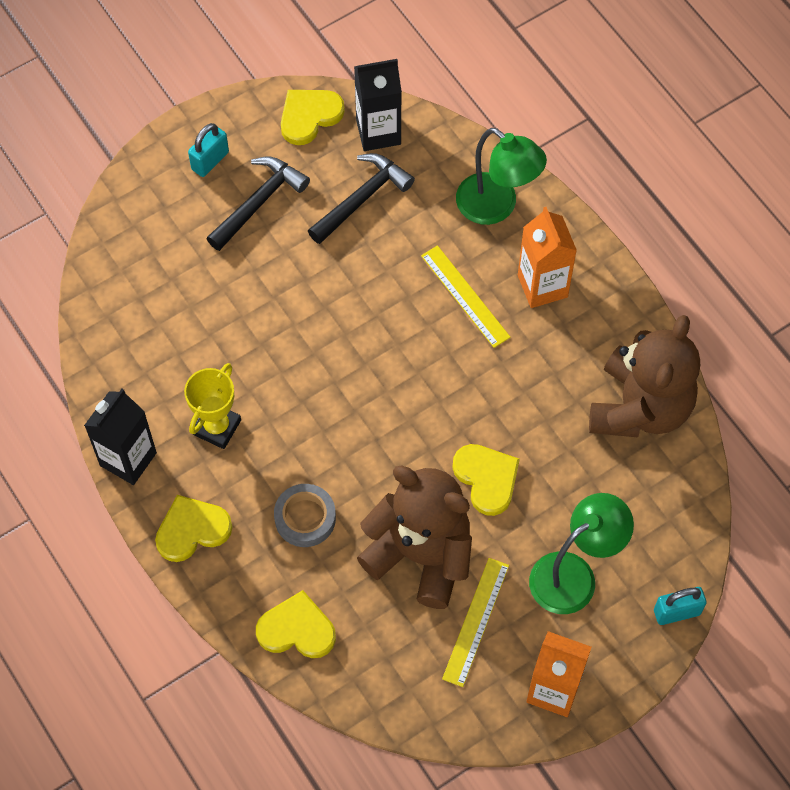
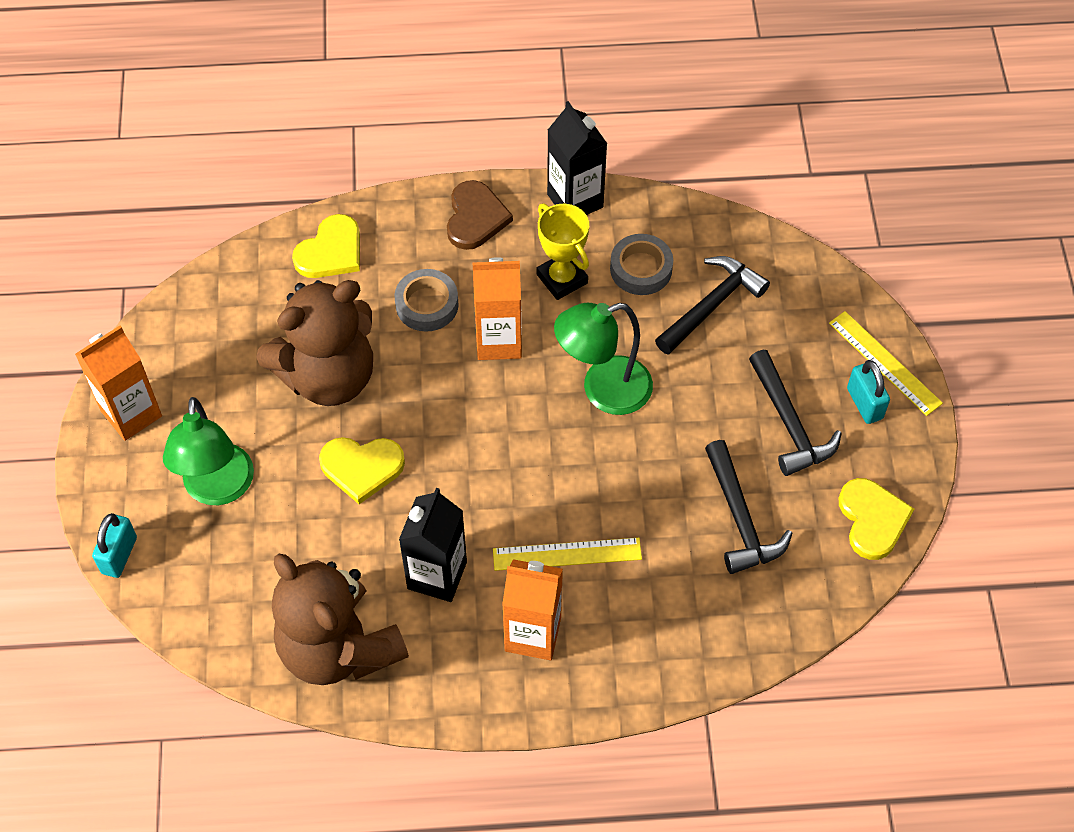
camera: 120 degrees right, 5 degrees down
yellow heart [155,495,232,562] -> brown heart [447,180,513,250]
black carton [354,59,402,151] -> black carton moved to [399,488,467,602]
yellow ruler [442,558,509,687] -> yellow ruler moved to [829,311,943,416]
green lamp [456,128,547,225] -> green lamp moved to [554,303,653,415]
none -> orange carton [473,257,522,360]
none -> grey tape [610,234,673,295]
none -> black hammer [655,256,770,355]

